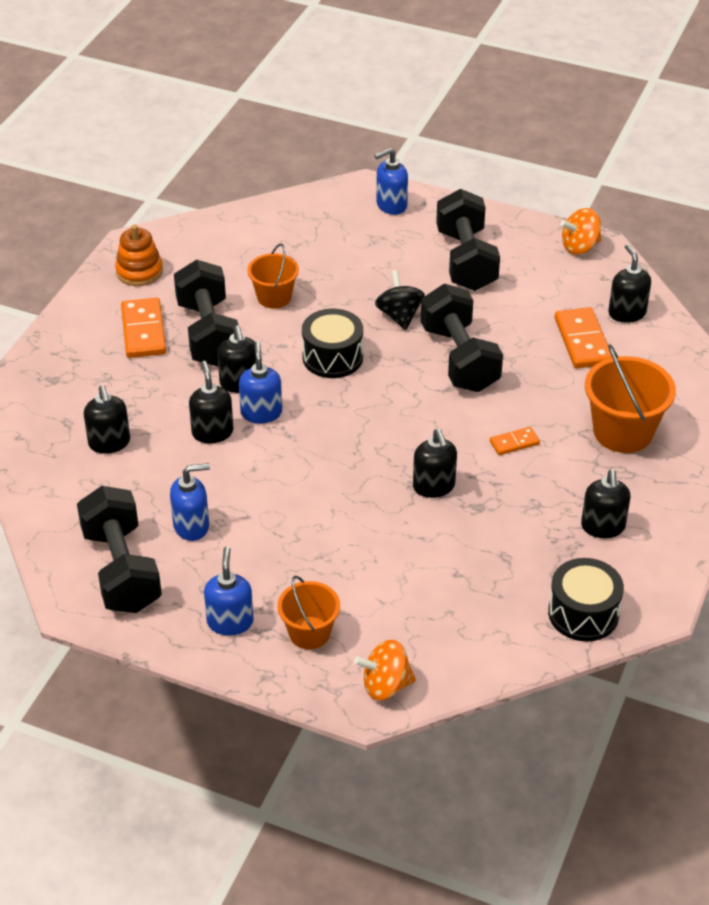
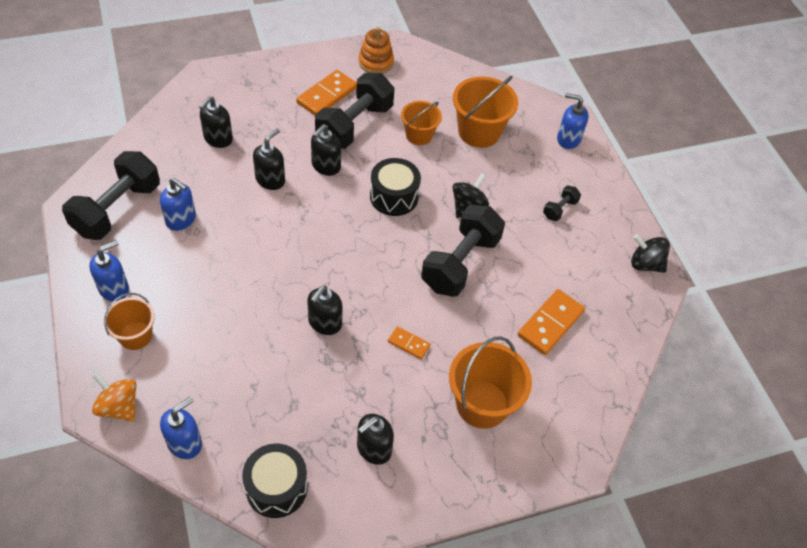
camera: 45 degrees right, 10 degrees up
blue soap dispenser [239,341,282,423] -> blue soap dispenser moved to [160,397,202,459]
black dumbbell [436,189,500,291] -> black dumbbell [543,185,581,221], size x0.45
orange spinning top [560,208,602,255] -> black spinning top [631,234,670,273]
black soap dispenser [608,244,651,323] -> none
none -> orange bucket [453,76,518,148]

